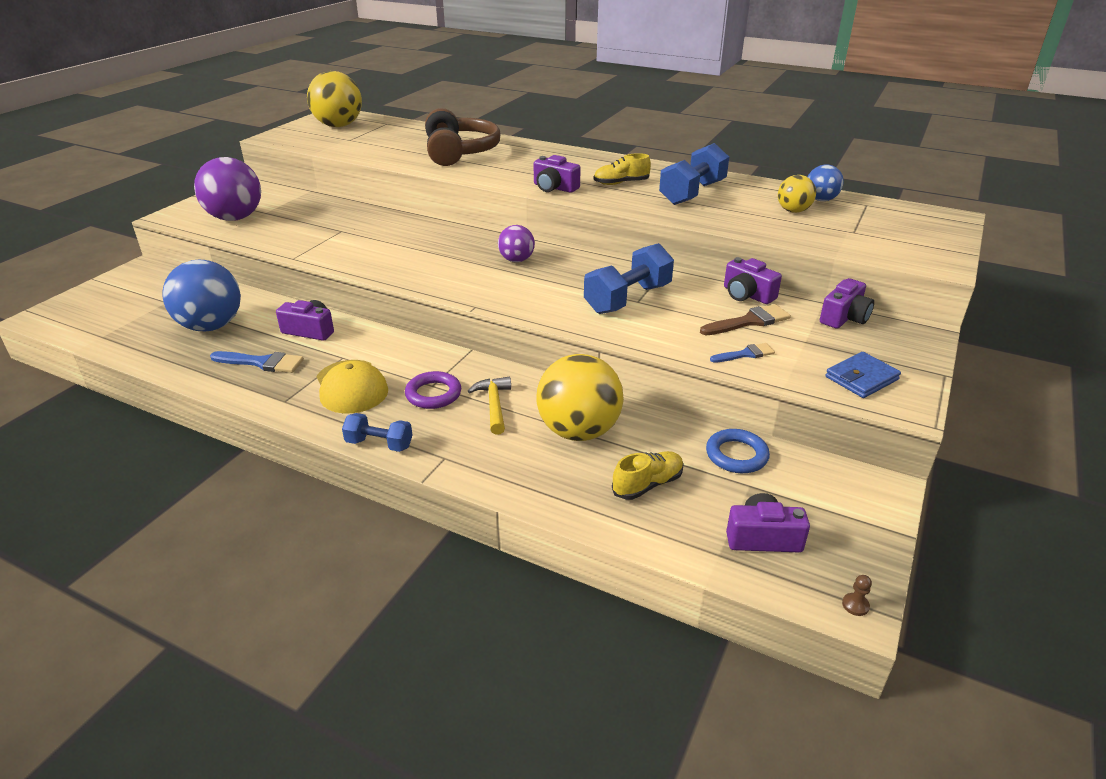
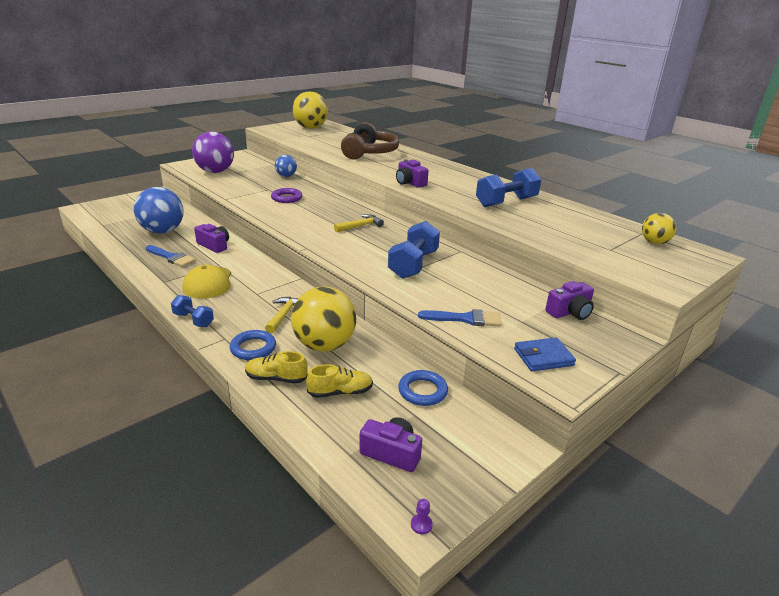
camera: 20 degrees right, 5 degrees down
purple ring [405,371,461,409] -> purple ring moved to [271,188,302,203]
purple ball [498,225,535,262] -> yellow hammer [334,214,384,232]
blue dumbbell [584,243,674,314] -> blue dumbbell turned 45 degrees counterclockwise [388,221,440,279]
yellow shoe [594,153,651,185] -> yellow shoe moved to [245,351,308,384]
brown brush [700,304,791,335] -> none
blue brush [710,343,775,363] -> blue brush [418,309,502,327], size x1.55
purple camera [724,257,782,304] -> none
yellow ball [778,175,816,213] -> yellow ball moved to [642,213,676,244]
blue ball [808,165,844,201] -> blue ball moved to [275,155,297,177]
brown pawn [842,575,872,616] -> purple pawn [411,499,433,534]
none -> blue ring [230,330,276,360]

